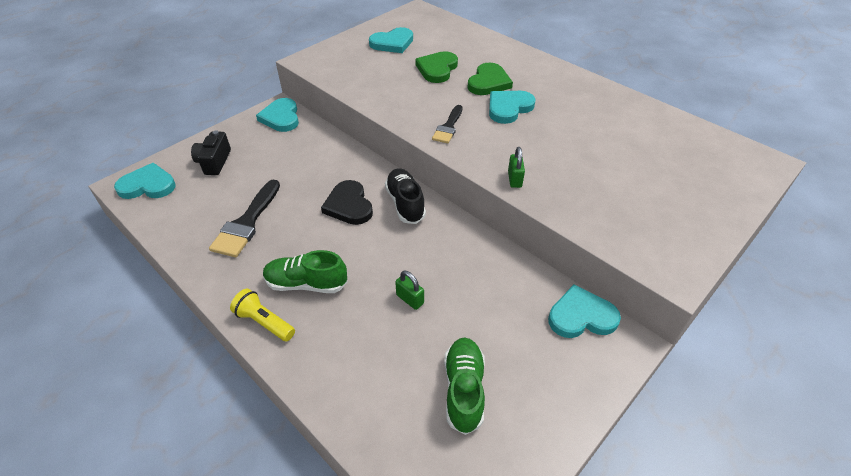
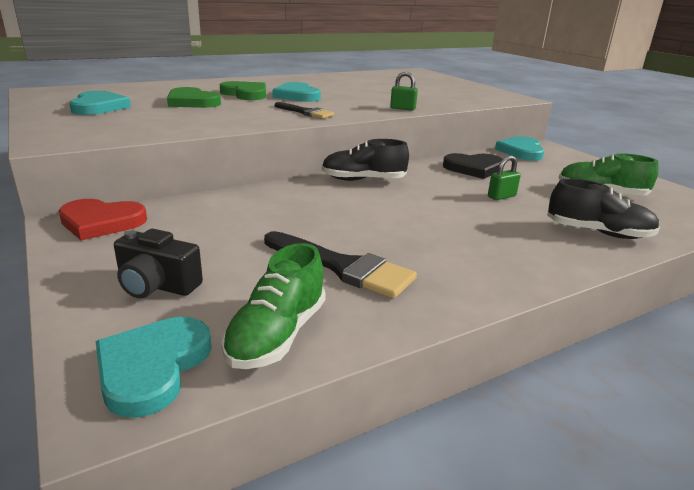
camera: 75 degrees left, 20 degrees down
yellow flashlight [230,288,295,341] -> none
turquoise heart [256,98,299,132] -> red heart [58,199,147,240]
green shoe [263,250,348,293] -> green shoe moved to [221,243,326,369]
black heart [321,180,373,225] -> black heart moved to [443,153,502,179]
none -> black shoe [547,179,660,239]

